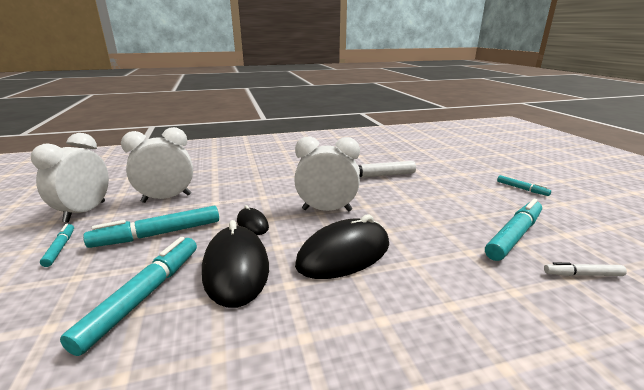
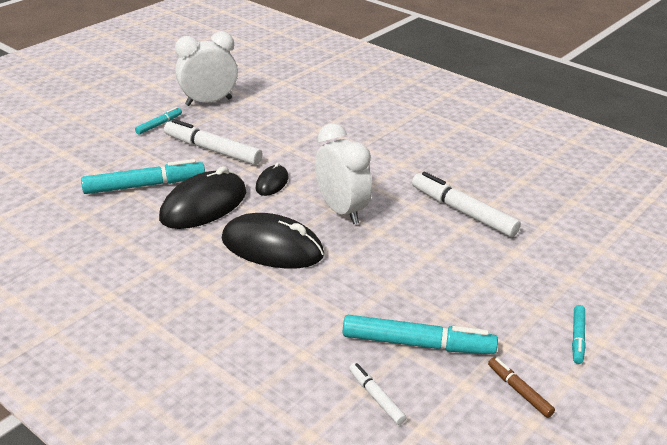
camera: 55 degrees right, 10 degrees up
turquoise marker [83,206,219,248] -> white marker [164,119,262,165]
white clock [121,127,193,203] -> none
none -> brown marker [488,357,555,418]

